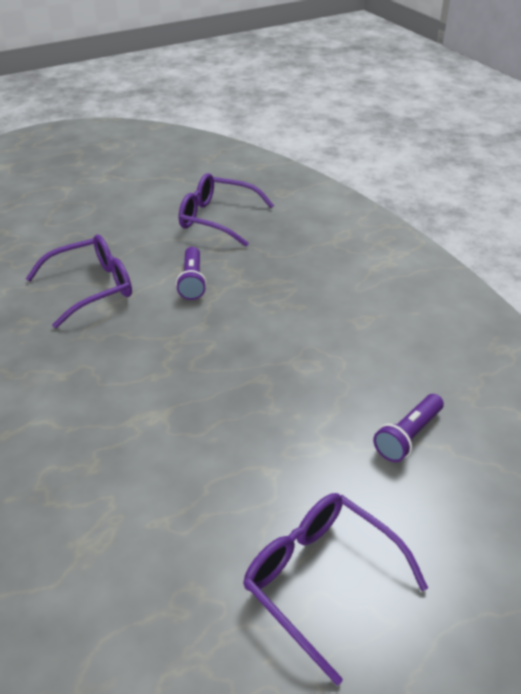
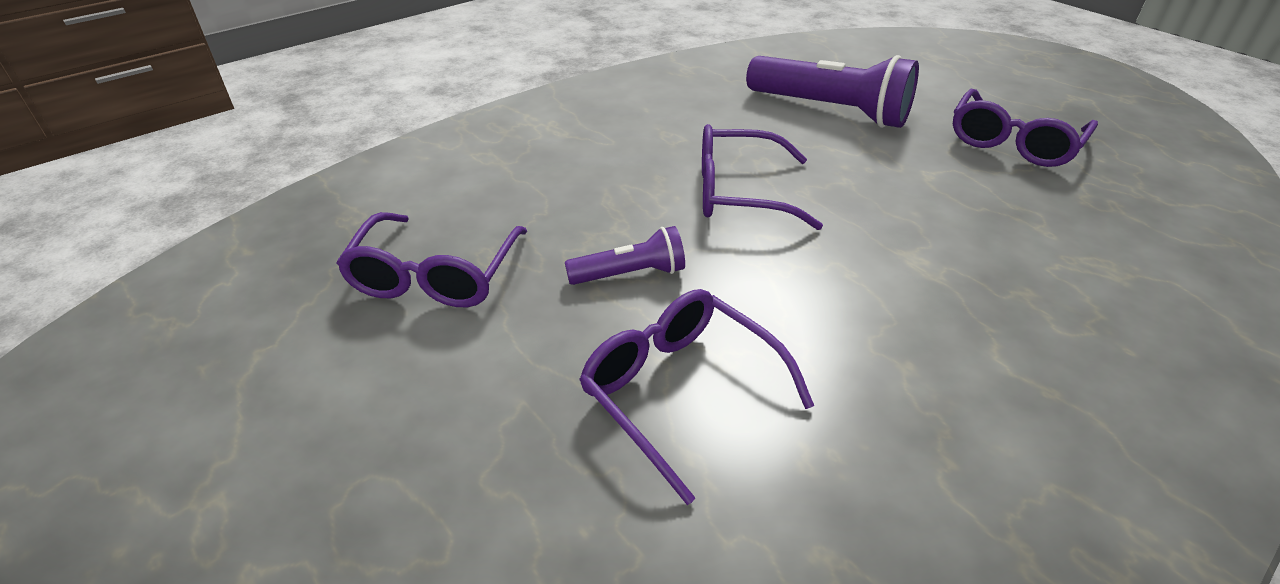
camera: 100 degrees left, 0 degrees up
purple flashlight [373,394,444,462] -> purple flashlight [746,55,919,128], size x1.90
none -> purple glasses [702,124,823,230]

